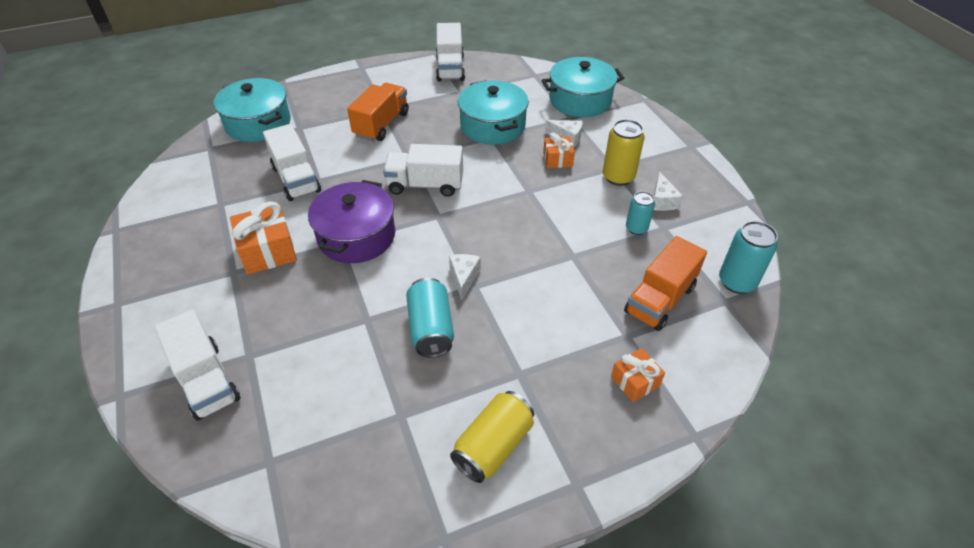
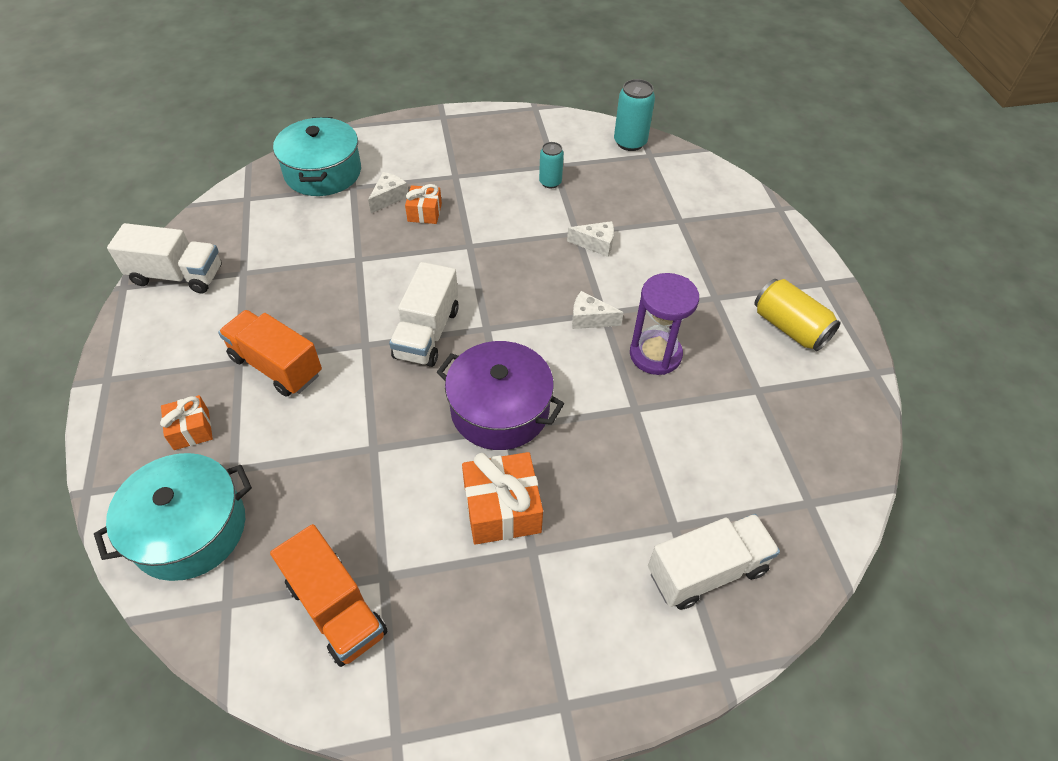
camera: 80 degrees left, 5 degrees up
white truck [263,124,321,201] -> none
turquoise can [406,278,454,358] -> purple hourglass [630,273,699,375]
turquoise pot [458,80,529,145] -> none
yellow can [603,119,645,186] -> none
orange gift [611,348,665,402] -> orange gift moved to [160,395,213,450]
orange truck [624,236,707,331] -> orange truck moved to [270,524,388,667]
white cheese [654,172,683,211] -> white cheese moved to [567,221,614,257]

